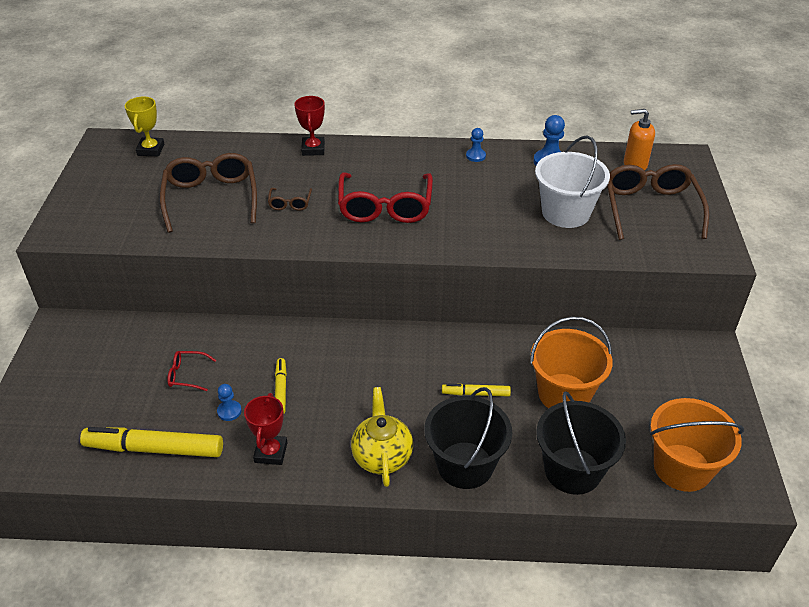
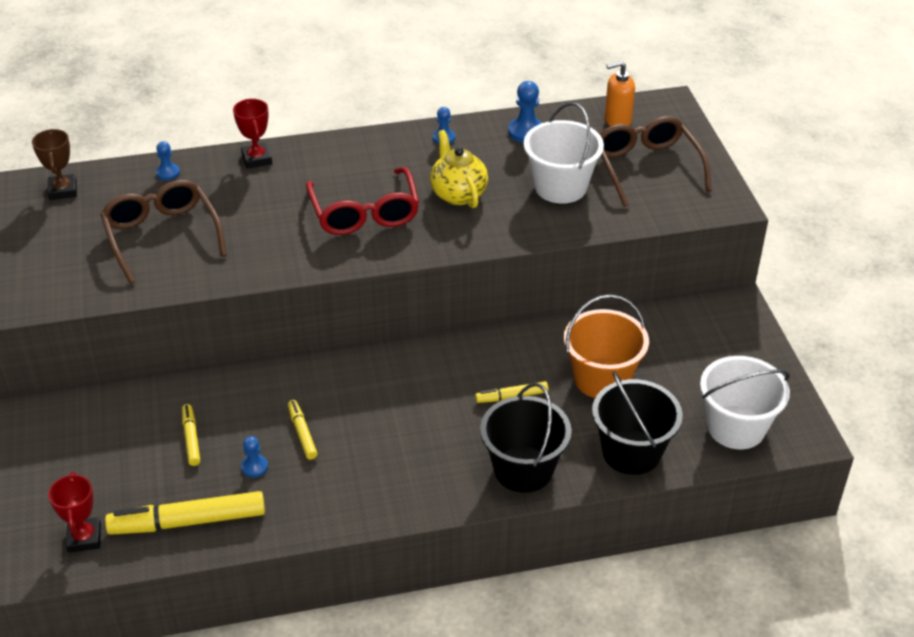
camera: 15 degrees left, 0 degrees up
yellow trophy [125,97,164,156] -> brown trophy [32,129,77,200]
red glasses [167,351,216,391] -> yellow marker [182,404,200,466]
red trophy [244,393,287,465] -> red trophy moved to [48,472,101,552]
brown glasses [268,188,312,211] -> none
yellow teapot [351,387,413,487] -> yellow teapot moved to [430,130,488,208]
orange bucket [650,398,744,492] -> white bucket [700,356,790,449]
none -> blue pawn [156,141,180,180]

